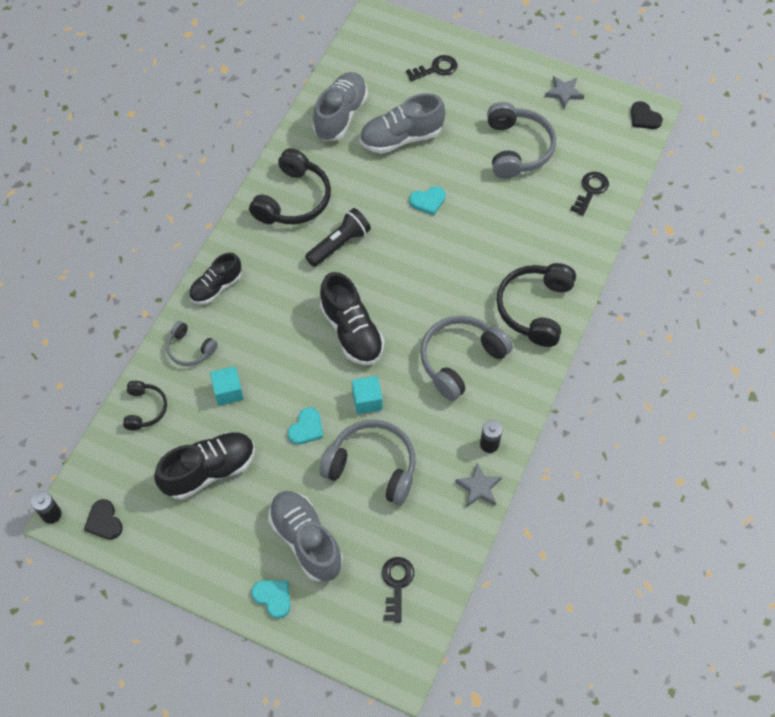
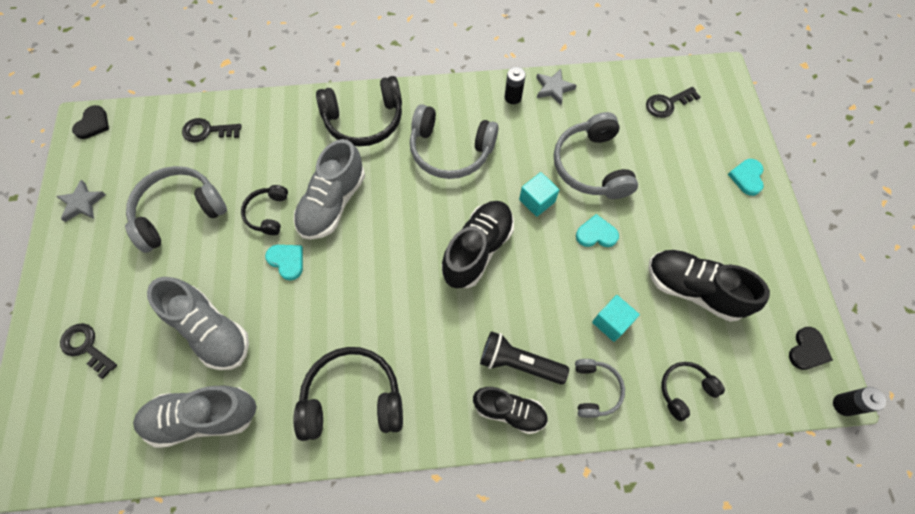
camera: 120 degrees left, 5 degrees up
grey shoe [268,491,343,582] -> grey shoe moved to [294,139,365,240]
black flashlight [305,208,371,267] -> black flashlight moved to [480,331,569,384]
none -> black headphones [241,185,288,235]

